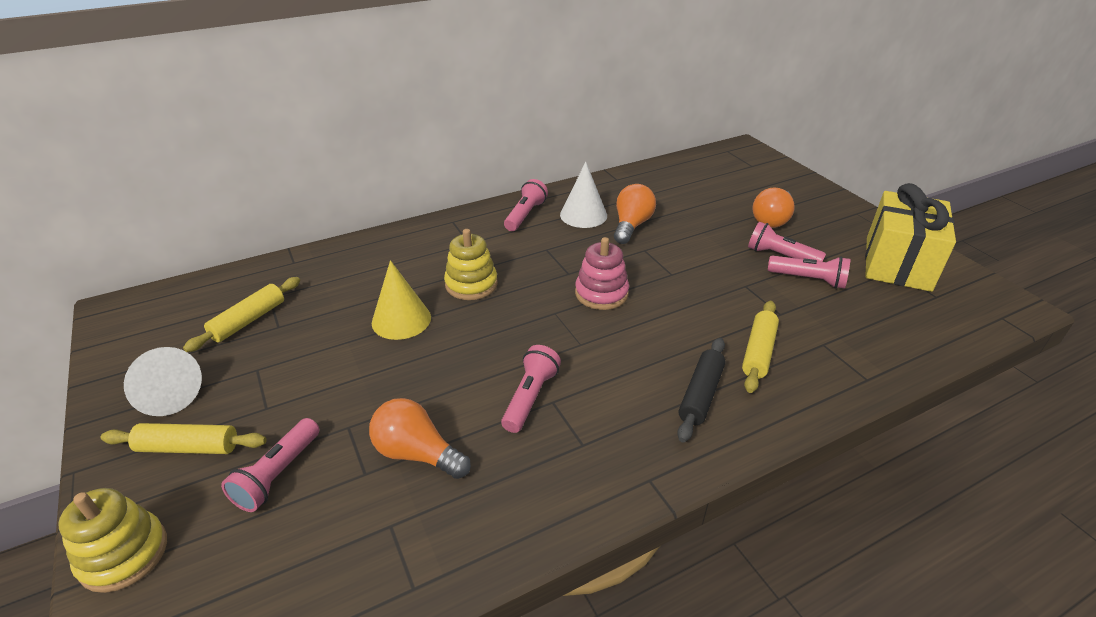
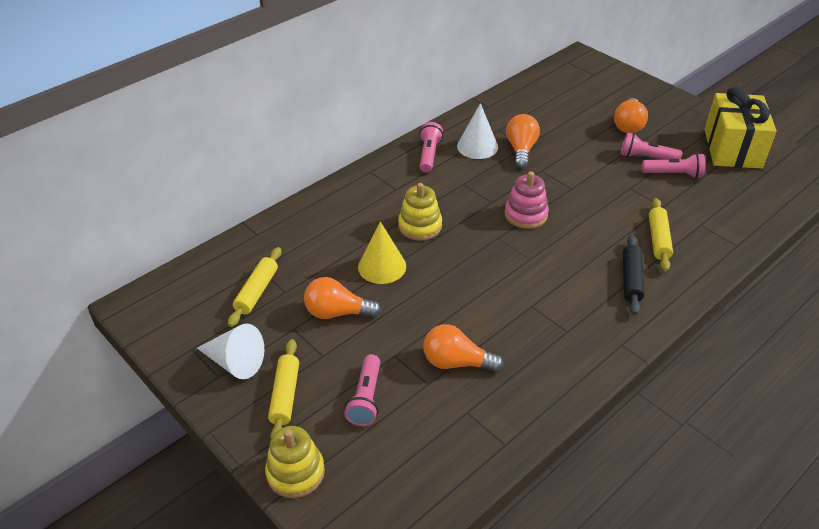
camera: 15 degrees left, 5 degrees up
yellow rolling pin [100,423,267,454] -> yellow rolling pin turned 75 degrees counterclockwise [268,339,299,438]
pink flashlight [501,345,561,433] -> none
none -> orange light bulb [304,277,381,319]

